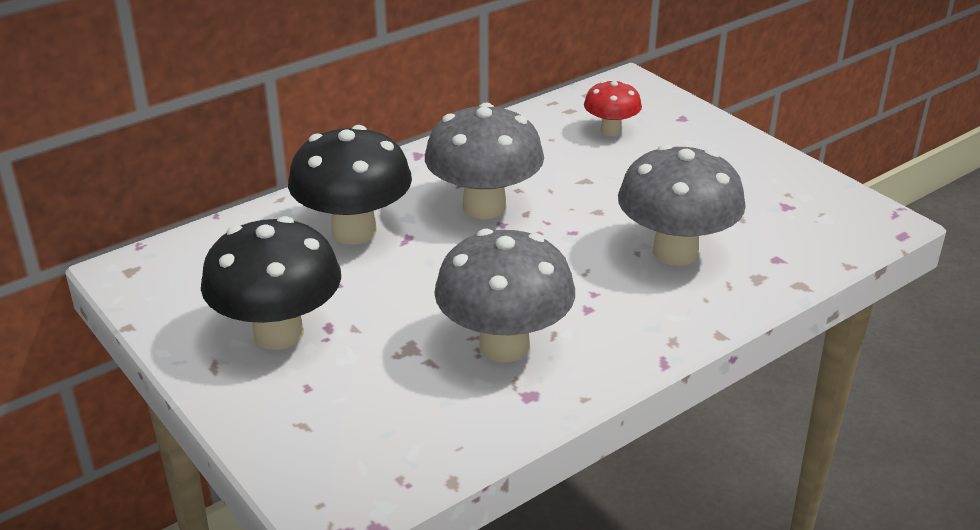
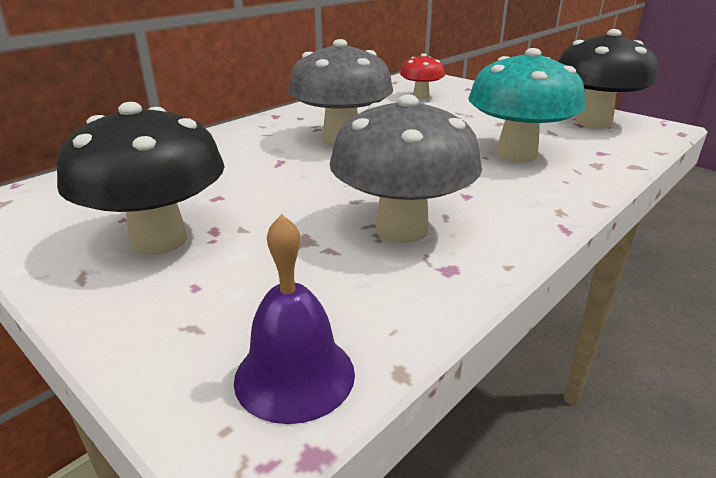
camera: 10 degrees left, 5 degrees down
black mushroom [288,125,412,244] -> black mushroom moved to [558,29,658,128]
grey mushroom [618,144,746,266] -> turquoise mushroom [468,48,585,162]
none -> purple bell [234,214,355,424]

